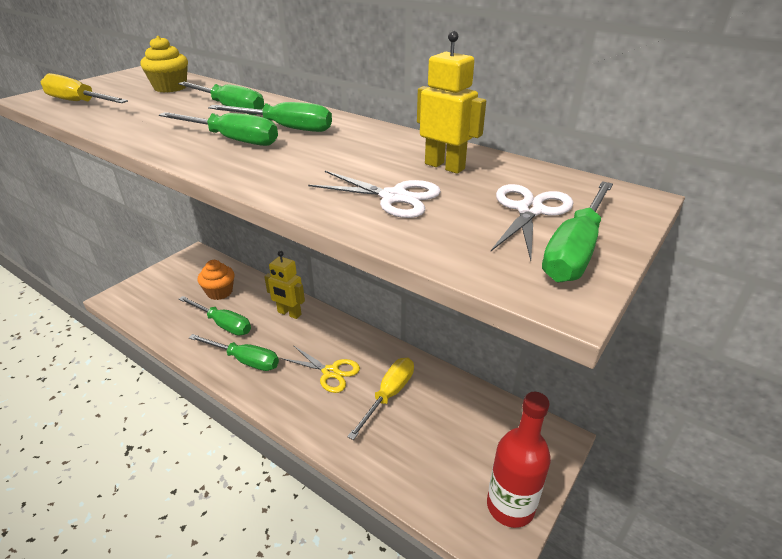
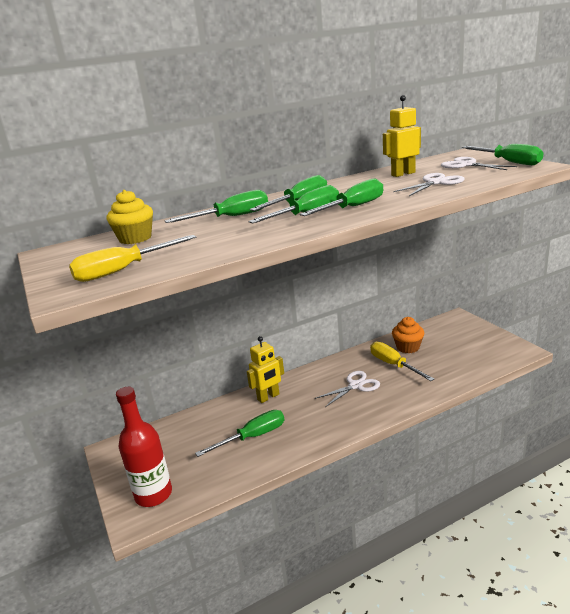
camera: 60 degrees left, 10 degrees down
green screwdriver [189,334,279,371] -> green screwdriver moved to [300,178,383,216]
orange cupcake [198,260,234,300] -> orange cupcake moved to [392,317,424,353]
yellow scissors [281,345,360,393] -> white scissors [314,371,380,407]
red bottle [487,392,551,528] -> red bottle moved to [116,387,172,507]

